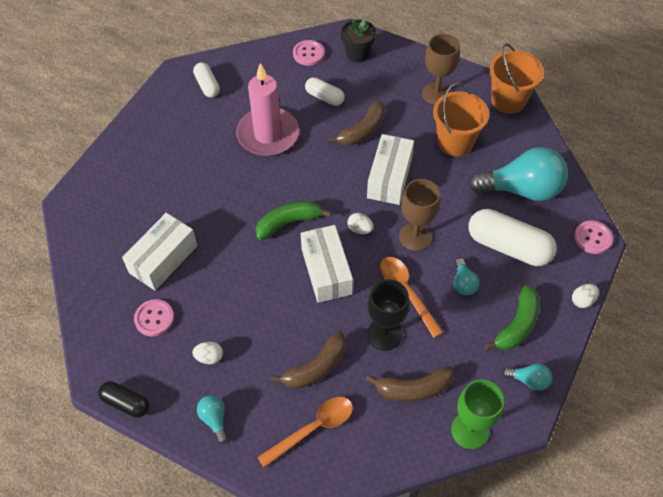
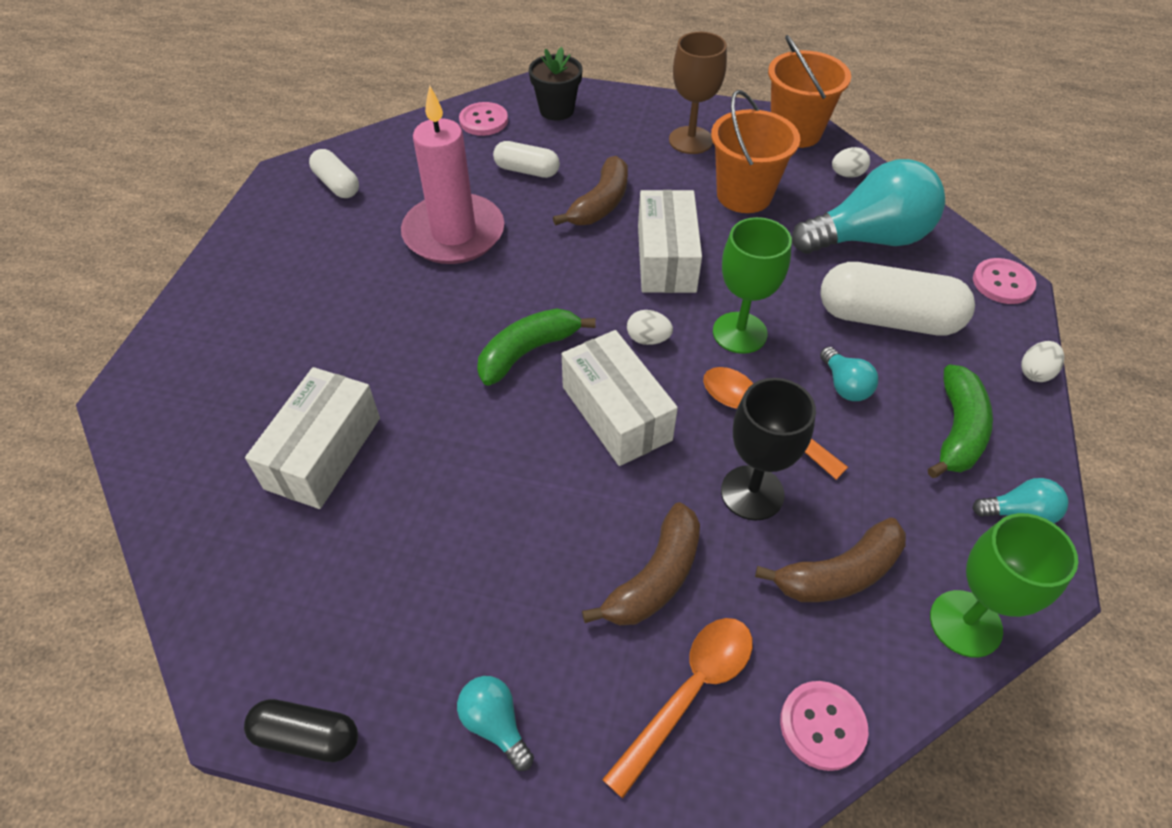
camera: 15 degrees left, 5 degrees down
pink button [134,299,174,336] -> pink button moved to [780,681,868,771]
white egg [192,342,223,364] -> white egg moved to [832,147,870,178]
brown goblet [399,179,440,251] -> green goblet [713,217,792,354]

